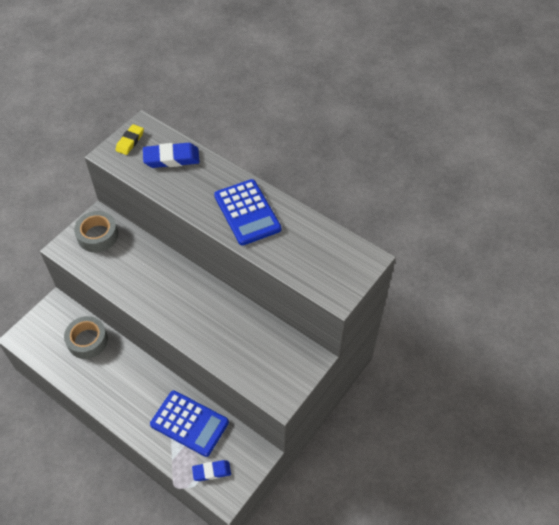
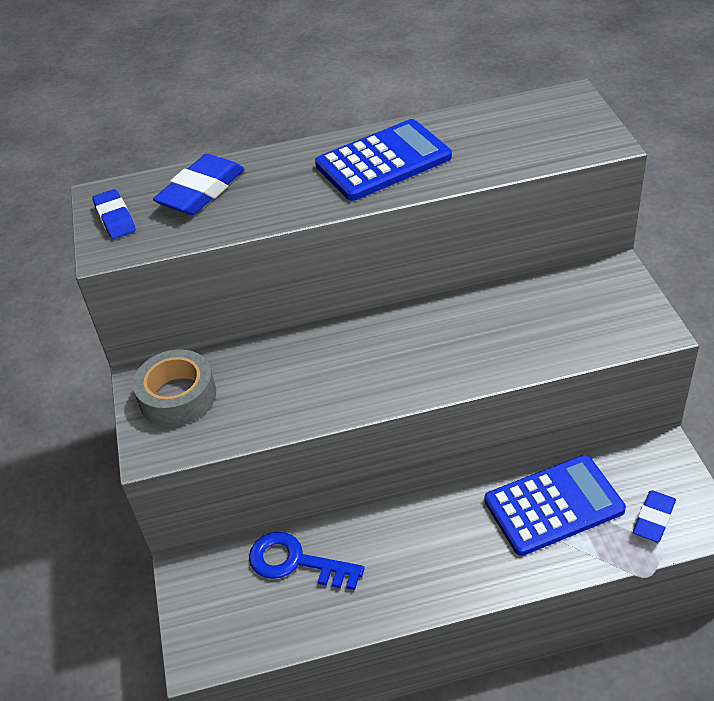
camera: 45 degrees left, 10 degrees down
grey tape [64,316,108,359] -> blue key [249,531,365,590]
yellow eraser [116,124,144,155] -> blue eraser [92,189,136,239]
blue calculator [214,179,281,246] -> blue calculator turned 45 degrees counterclockwise [315,119,452,201]

